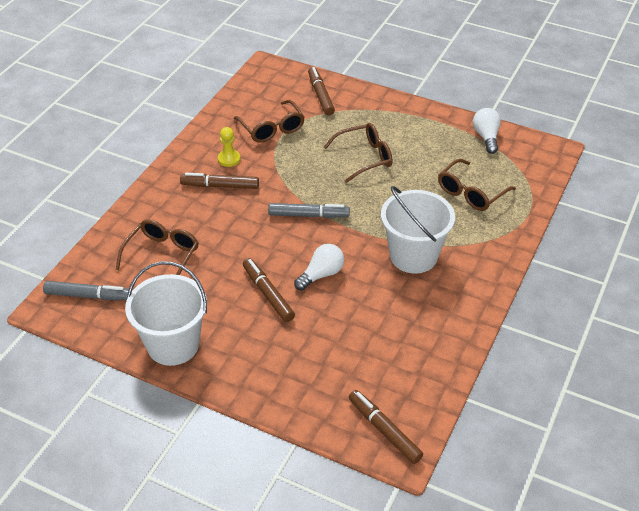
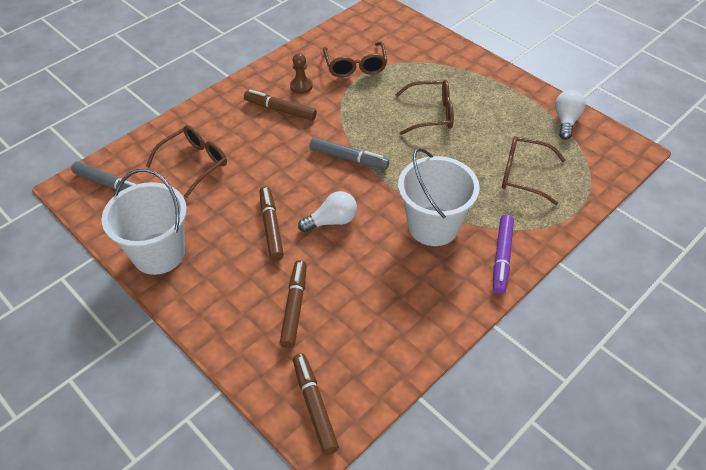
camera: 20 degrees right, 5 degrees up
yellow pawn [218,127,240,167] -> brown pawn [290,53,313,94]
brown marker [308,67,335,115] -> brown marker moved to [280,260,307,348]
brown glasses [438,159,516,211] -> brown glasses turned 45 degrees clockwise [502,136,566,205]
none -> purple marker [493,215,514,294]

